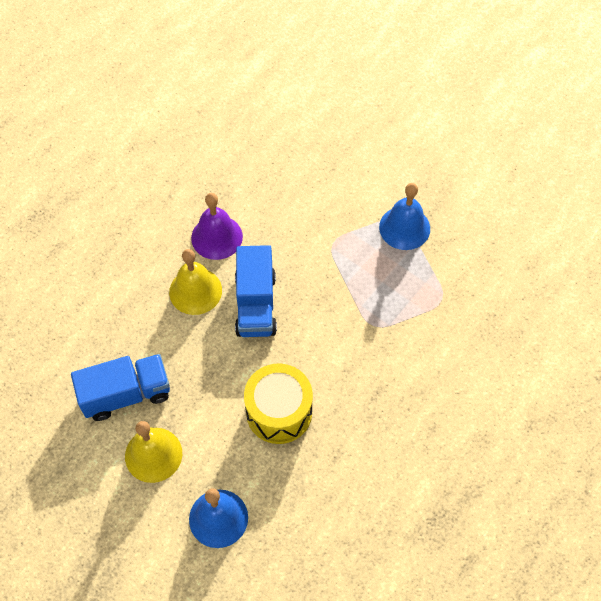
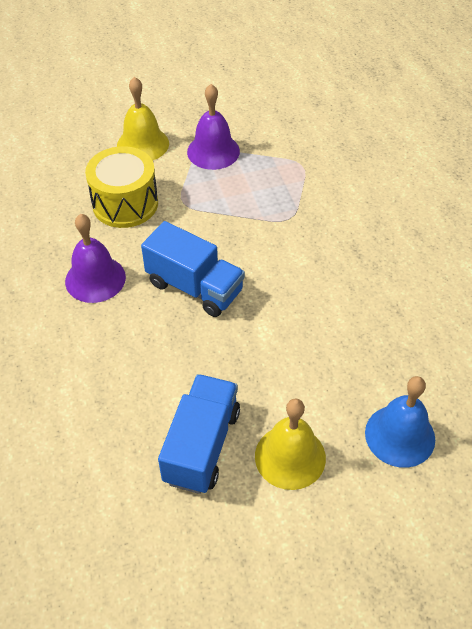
camera: 55 degrees left, 10 degrees down
yellow bell [169,249,222,315] -> yellow bell moved to [117,77,169,161]
yellow drum [244,364,313,444] -> yellow drum moved to [85,146,158,228]
blue bell [379,183,430,250] -> purple bell [187,84,240,170]

